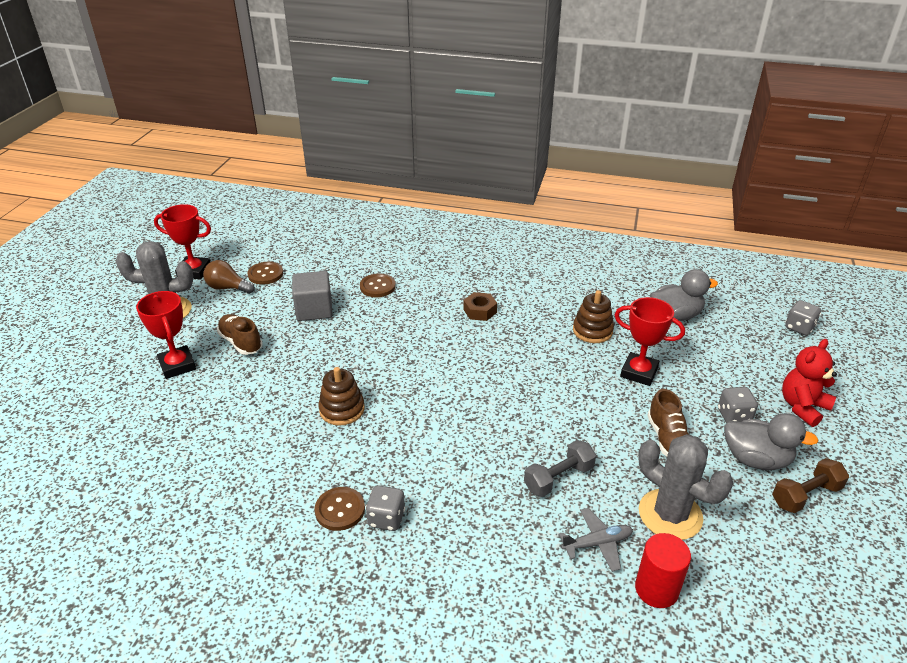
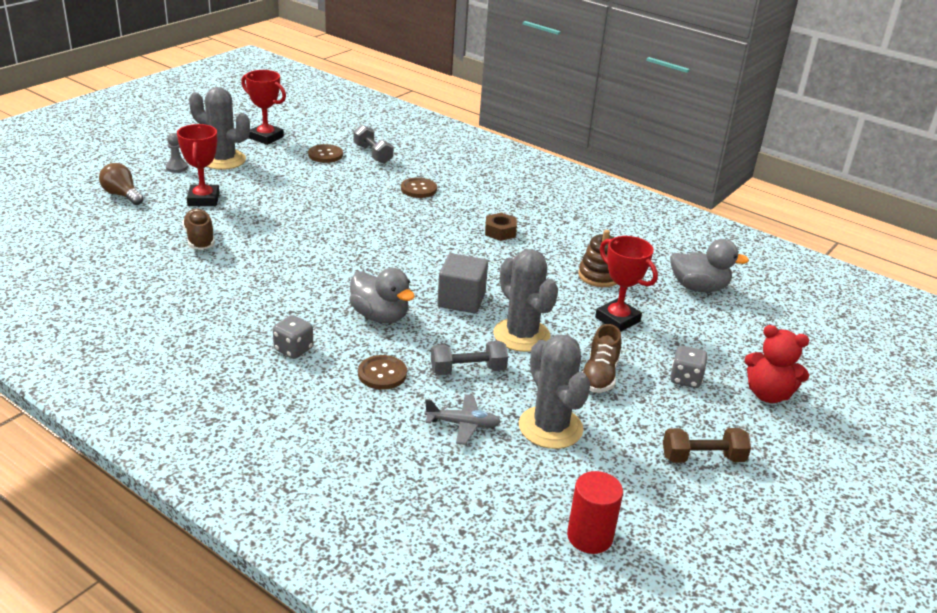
camera: 20 degrees right, 5 degrees down
brown light bulb [203,260,255,294] -> brown light bulb moved to [99,163,144,205]
brown shoe [217,314,263,355] -> brown shoe moved to [182,209,215,250]
grey cube [292,271,333,321] -> grey cube moved to [437,253,488,313]
brown button [314,487,365,531] -> brown button moved to [358,355,407,390]
brown stacking toy [318,367,365,426] -> none
red cylinder [635,533,691,608] -> red cylinder moved to [567,471,623,554]
grey duck [724,413,819,470] -> grey duck moved to [349,268,415,323]
red teddy bear [782,339,837,427] -> red teddy bear turned 135 degrees counterclockwise [745,325,809,403]
grey dice [785,300,821,336] -> none
none -> grey pawn [166,133,188,173]
none -> grey dumbbell [353,125,394,164]
none -> grey cactus [493,249,558,352]

